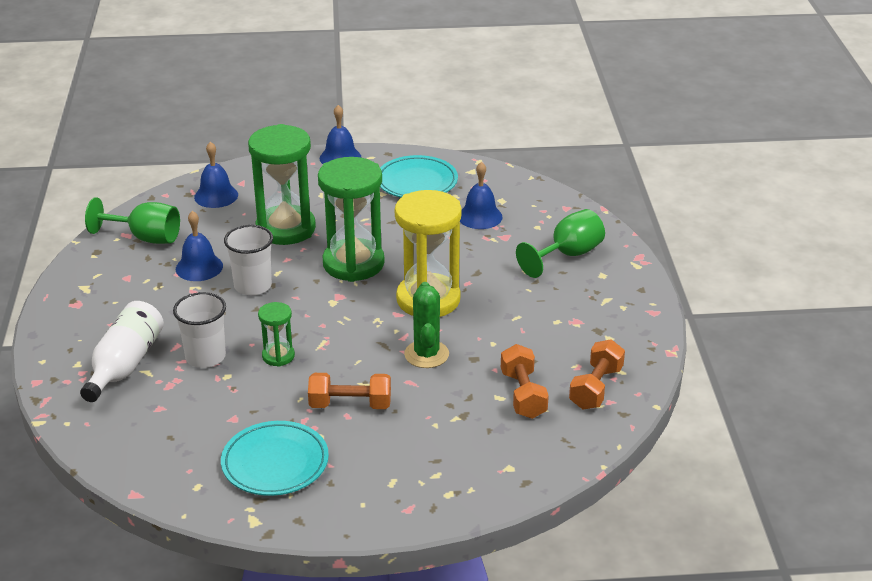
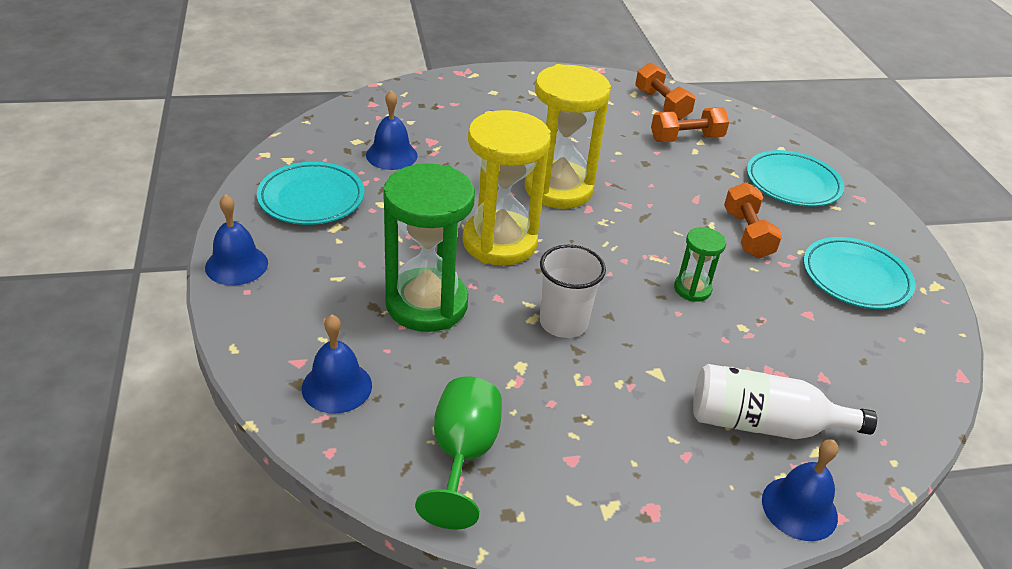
camera: 100 degrees left, 5 degrees up
white cup [173,292,226,368] -> none
blue bell [176,211,223,281] -> blue bell moved to [762,439,839,541]
green hourglass [318,157,384,282] -> yellow hourglass [462,110,551,266]
green cactus [404,282,449,368] -> none
green goblet [516,209,605,278] -> none
orange dumbbell [569,339,625,410] -> orange dumbbell turned 45 degrees clockwise [635,62,696,120]
none -> turquoise plate [747,150,844,207]

